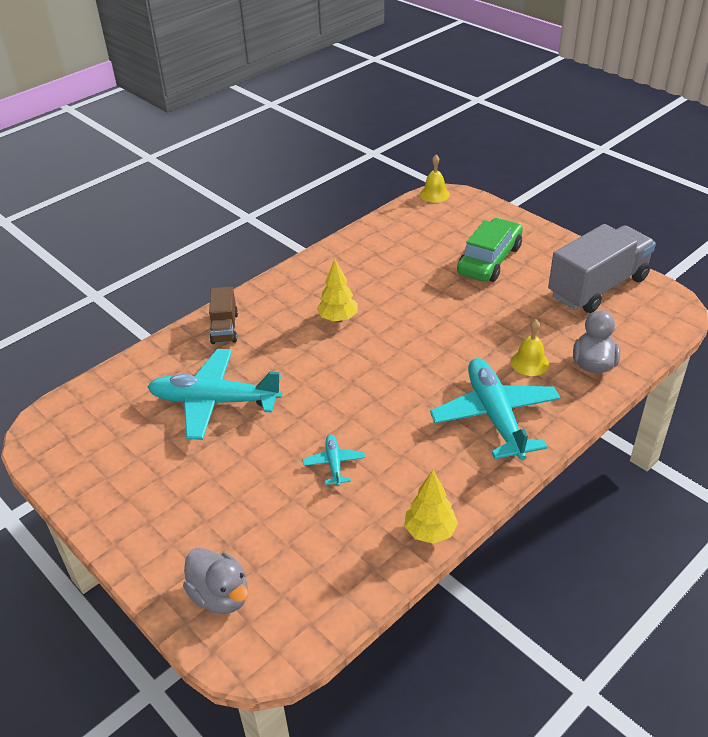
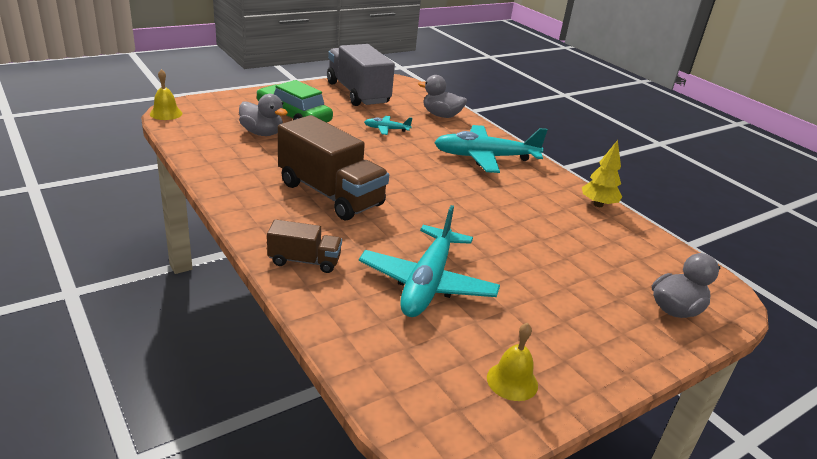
camera: 85 degrees left, 10 degrees down
turquoise plane [302,435,365,486] -> turquoise plane moved to [364,116,412,135]
yellow tree [317,259,358,322] -> brown truck [278,115,389,220]
yellow bell [511,319,549,376] -> yellow bell moved to [487,323,538,401]
none -> grey duck [239,94,288,136]

